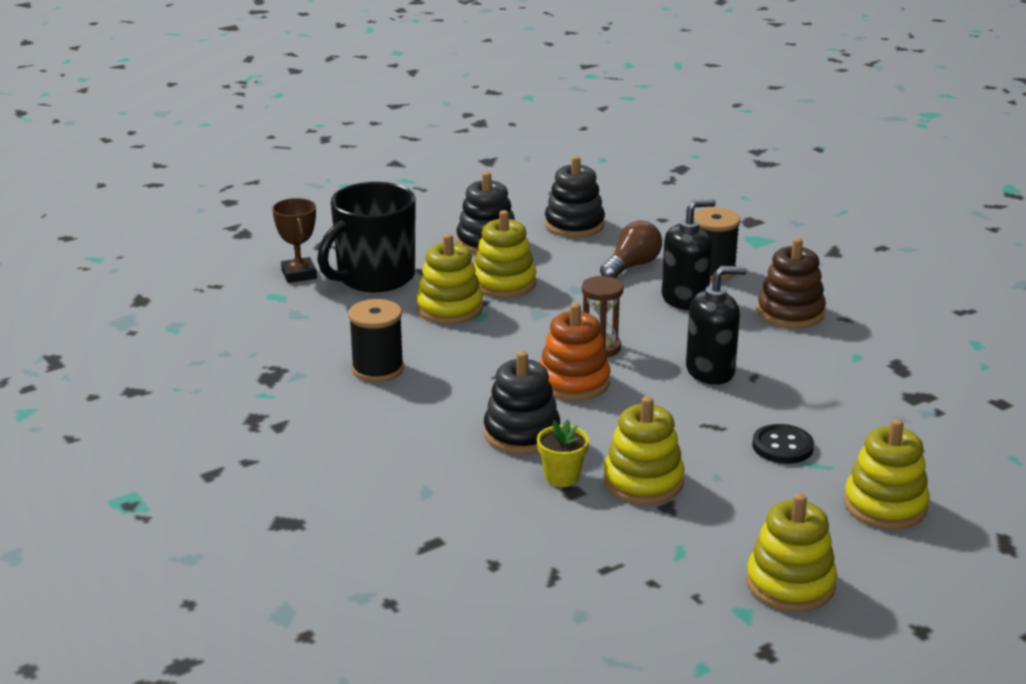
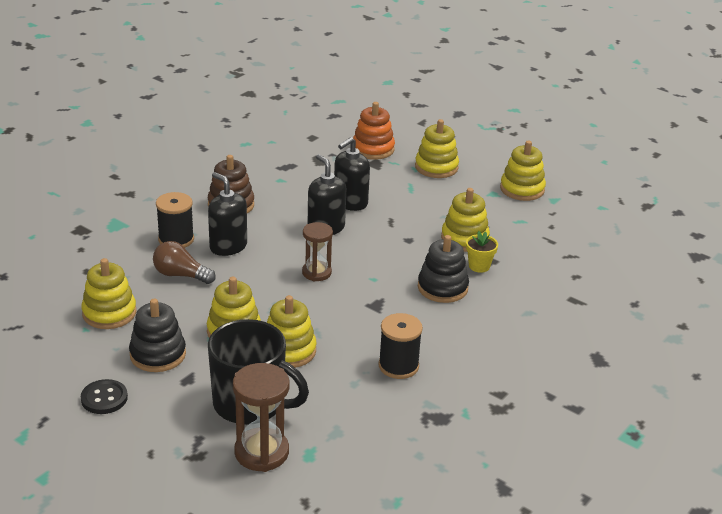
camera: 110 degrees left, 5 degrees up
brown trophy [272,198,317,283] -> brown hourglass [233,363,289,472]
orange stacking toy [540,303,611,401] -> orange stacking toy moved to [353,102,395,160]
black stacking toy [545,156,605,238] -> yellow stacking toy [81,258,137,329]
black button [752,424,814,464] -> black button moved to [81,379,128,414]
none -> black soap dispenser [334,137,370,211]

